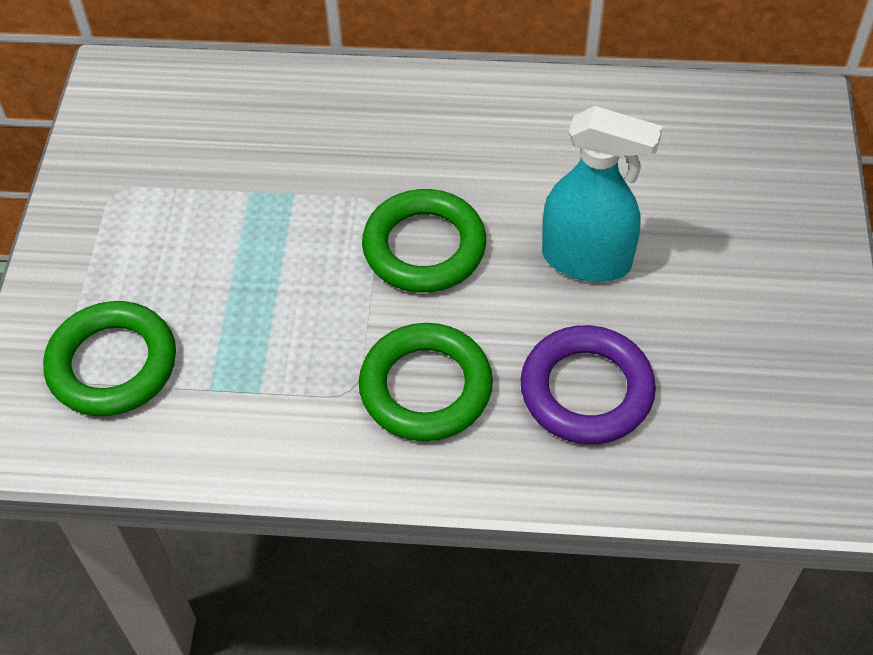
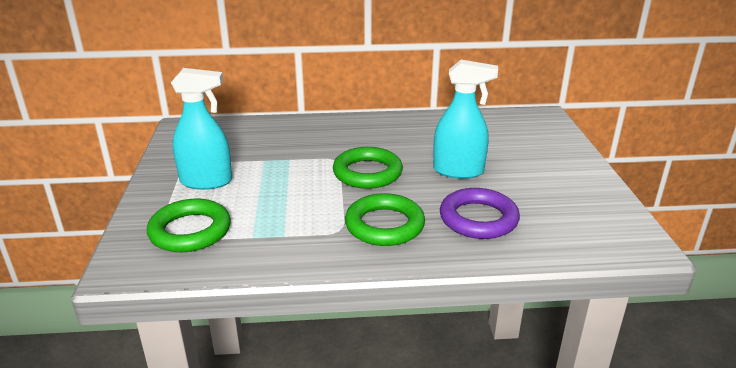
camera: 10 degrees left, 25 degrees down
none -> turquoise spray bottle [171,68,232,190]

